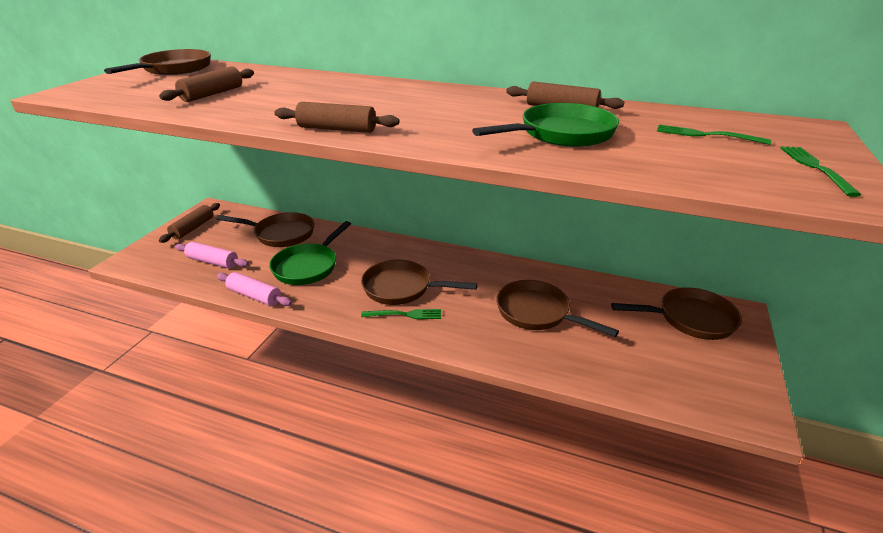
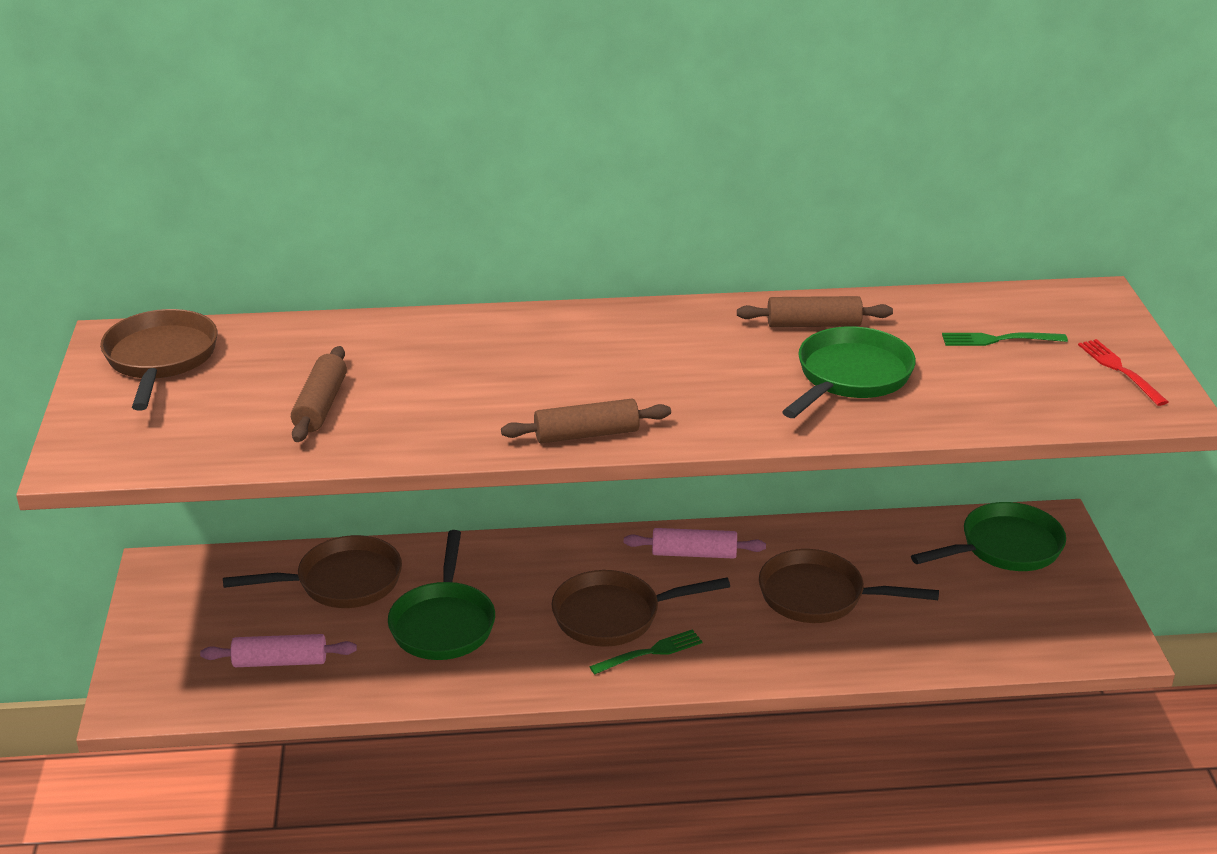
camera: 25 degrees left, 0 degrees up
brown rolling pin [159,203,220,243] -> none
pink rolling pin [217,272,292,306] -> pink rolling pin moved to [624,528,766,559]
brown pan [611,287,742,340] -> green pan [911,502,1066,571]
green fork [780,146,861,197] -> red fork [1078,339,1168,406]

